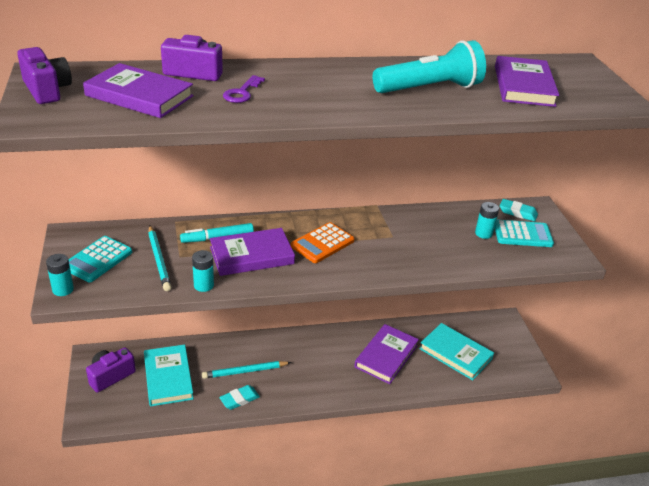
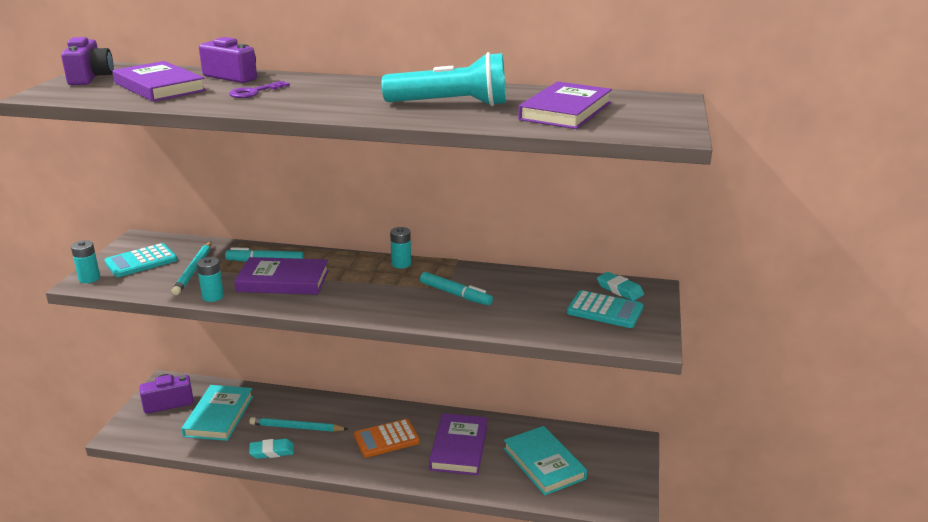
camera: 25 degrees right, 10 degrees down
orange calculator [291,222,355,263] -> orange calculator moved to [354,419,420,458]
purple book [354,324,419,384] -> purple book turned 45 degrees counterclockwise [429,413,488,475]
turquoise battery [475,202,499,239] -> turquoise battery moved to [390,227,411,269]
none -> turquoise marker [420,272,493,305]

